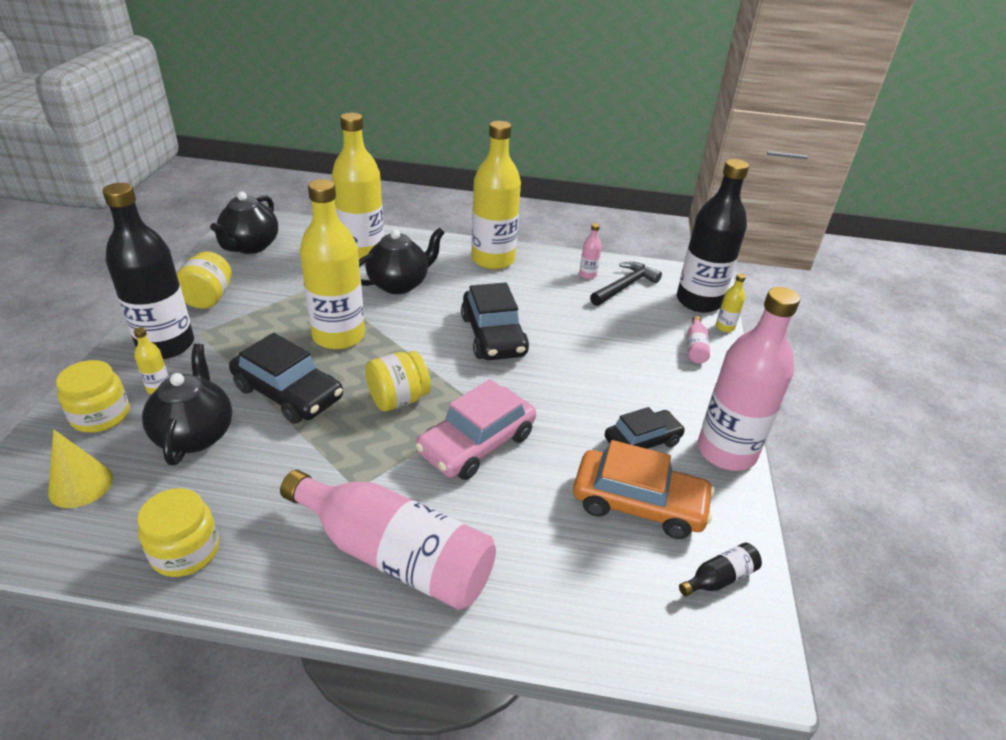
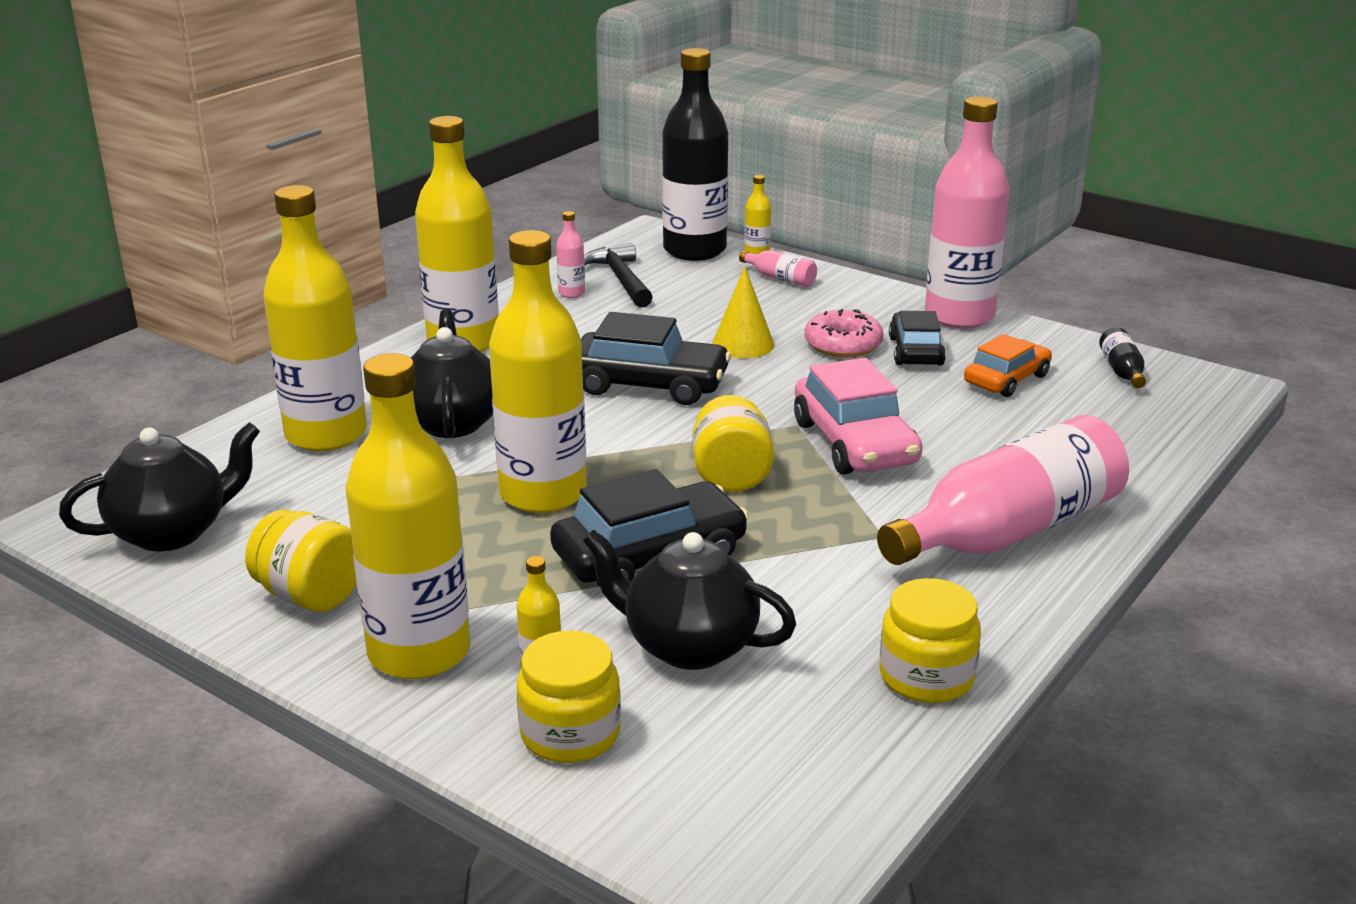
camera: 60 degrees left, 10 degrees down
yellow cone [48,429,113,508] -> yellow cone moved to [712,267,775,358]
black bottle [102,183,194,359] -> yellow bottle [346,353,471,679]
black teapot [210,191,278,254] -> black teapot turned 75 degrees counterclockwise [59,422,260,551]
orange car [573,440,715,539] -> orange car [964,334,1052,397], size x0.64
none -> pink donut [804,309,884,357]

